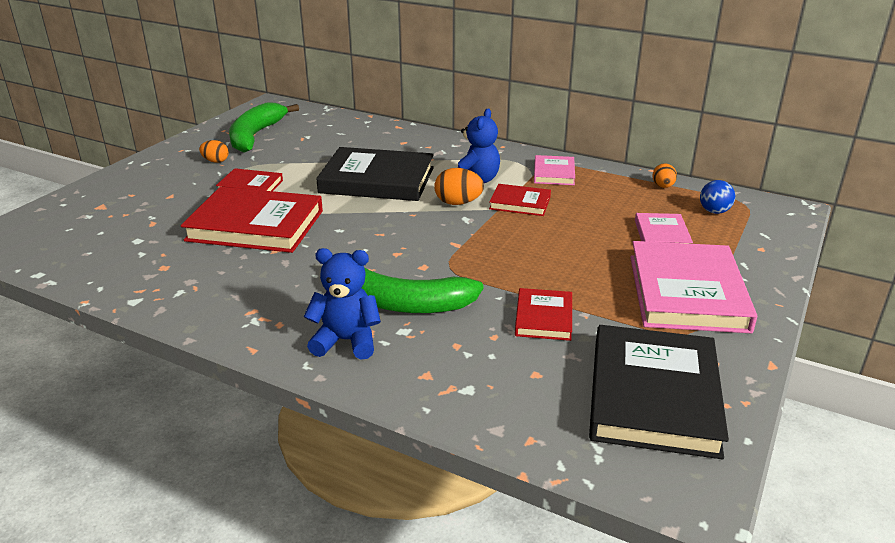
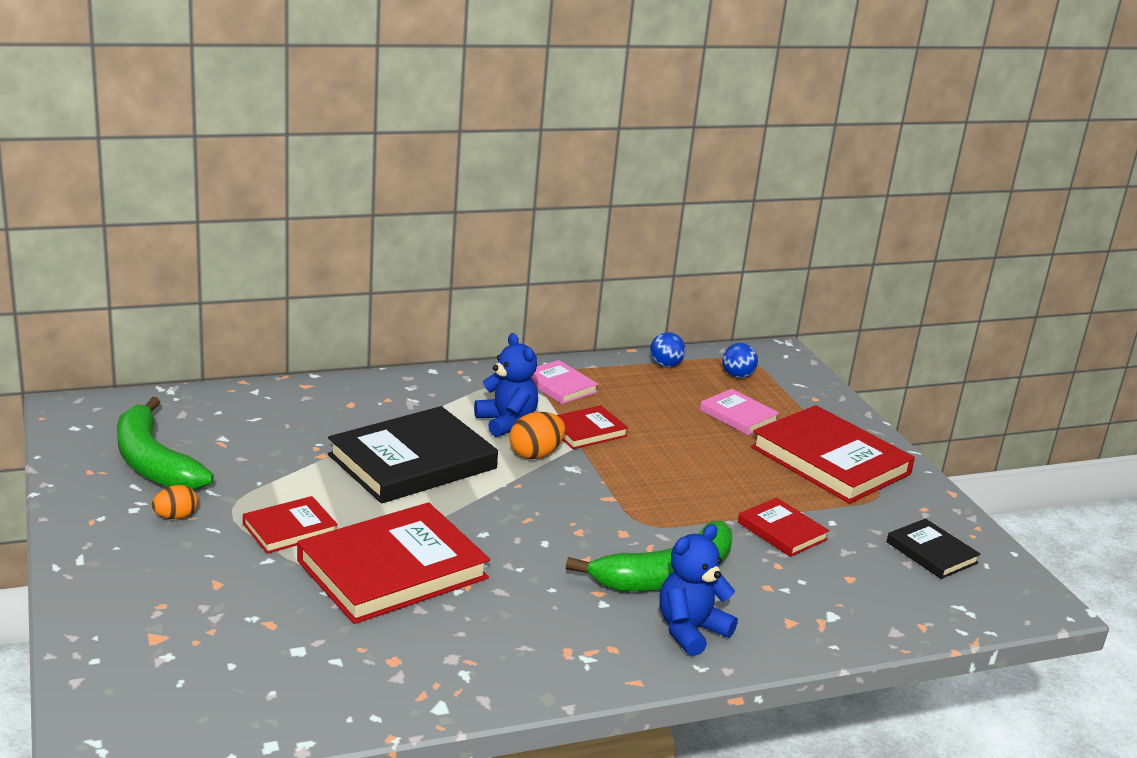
camera: 50 degrees left, 5 degrees down
black book [589,325,729,459] -> black book [886,519,981,579], size x0.51
pink book [630,241,757,333] -> red book [751,405,915,504]
orange egg [652,163,677,188] -> blue ball [650,332,685,367]

